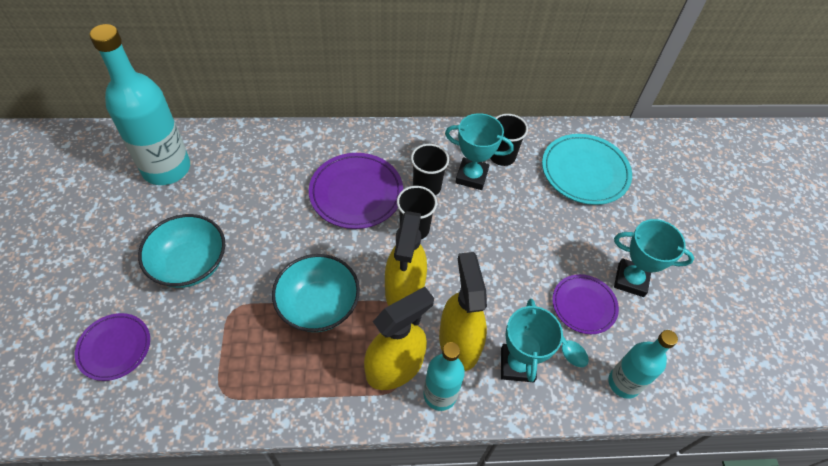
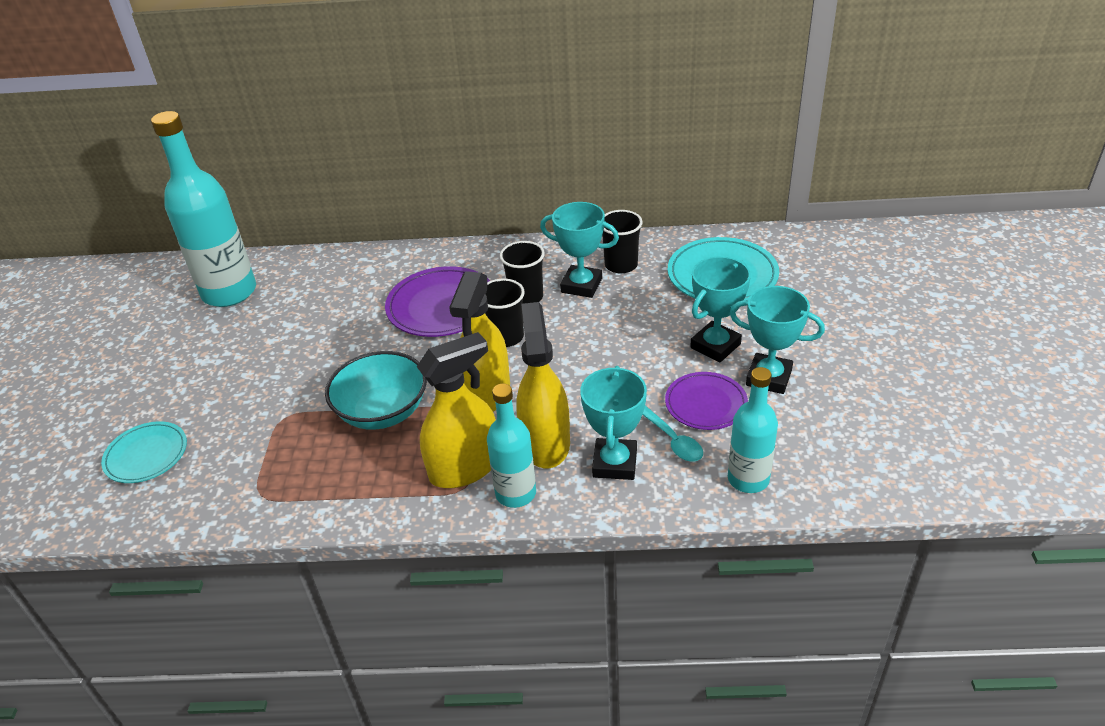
camera: 10 degrees right, 15 degrees down
purple plate [75,313,150,381] -> turquoise plate [101,421,187,483]
turquoise bowl [138,214,225,288] -> none
none -> turquoise trophy [690,256,751,362]

